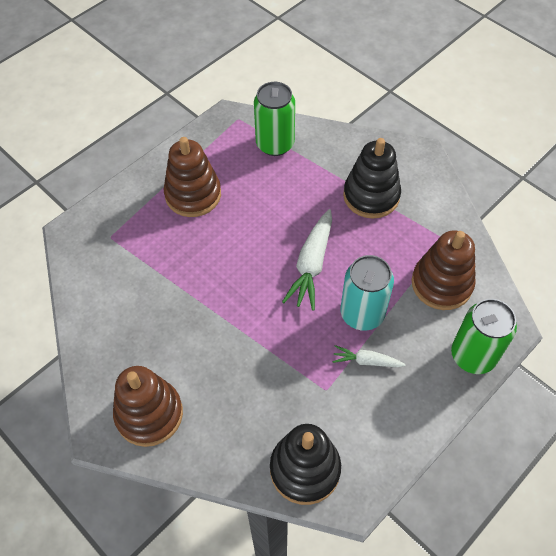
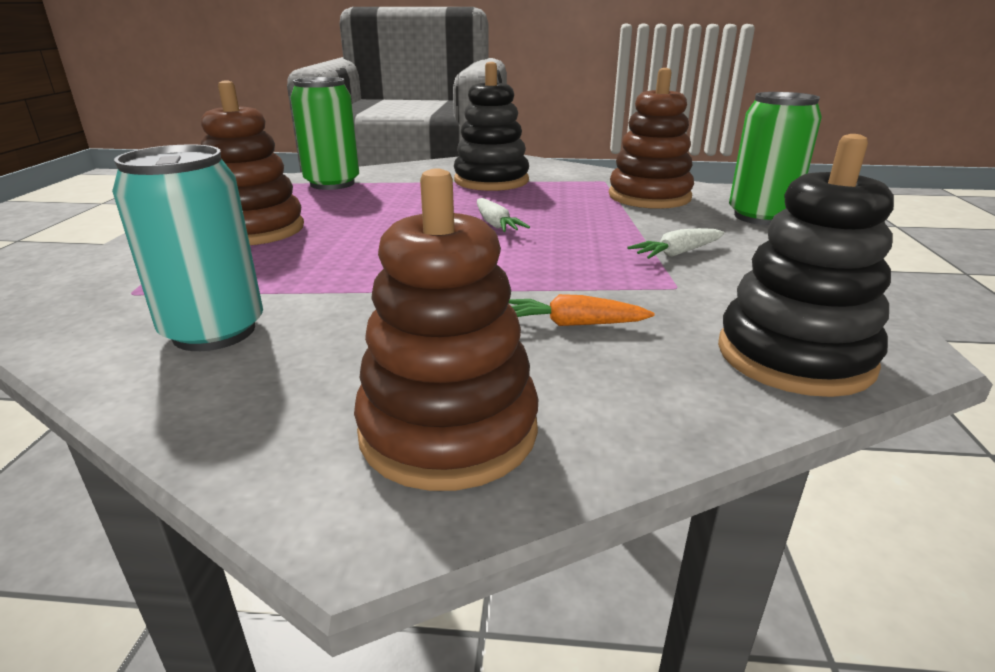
camera: 40 degrees left, 30 degrees down
white carrot [282,209,332,311] -> white carrot [477,198,530,232], size x0.56
turquoise can [341,255,394,331] -> turquoise can moved to [112,145,263,351]
none -> orange carrot [509,294,655,326]

